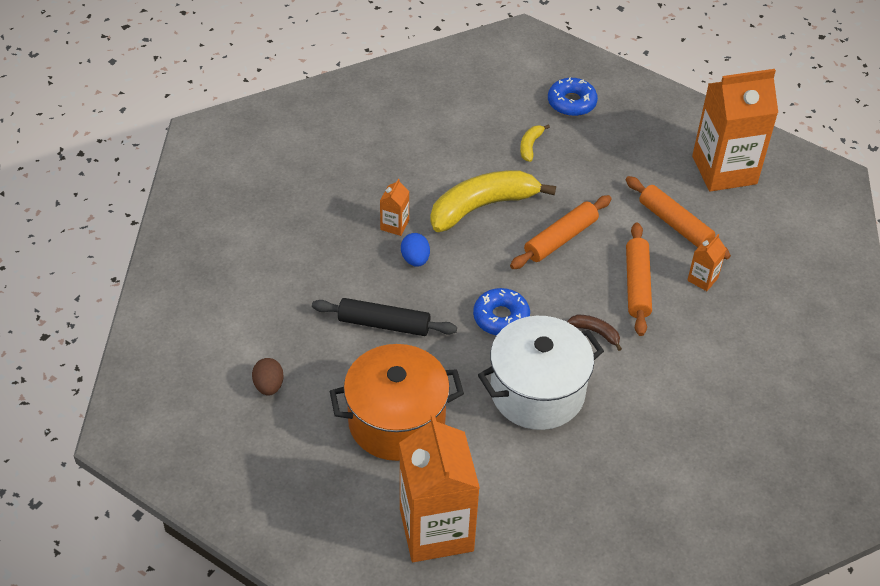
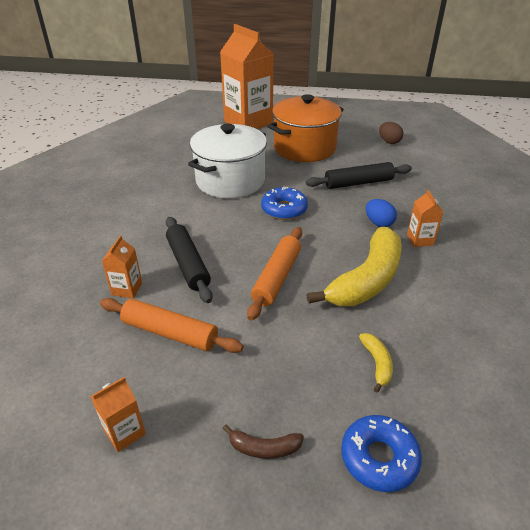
camera: 155 degrees right, 10 degrees down
brown banana [567,314,622,351] -> brown banana moved to [222,424,304,459]
orange rolling pin [626,222,652,336] -> black rolling pin [166,217,213,303]
orange carton [692,69,778,192] -> orange carton [90,377,146,452], size x0.42

